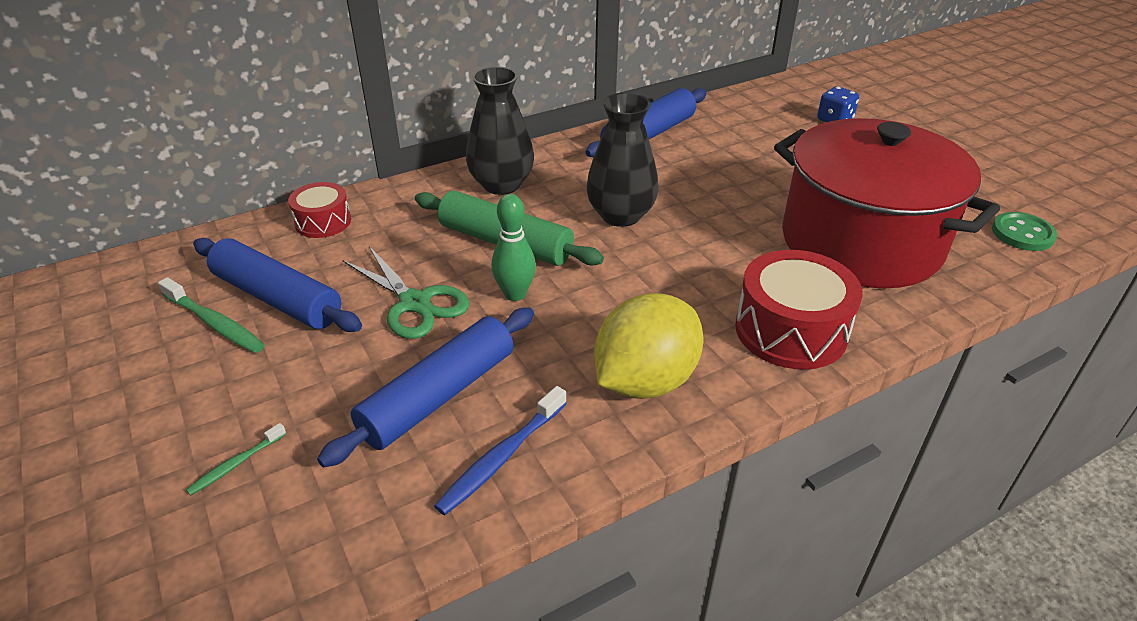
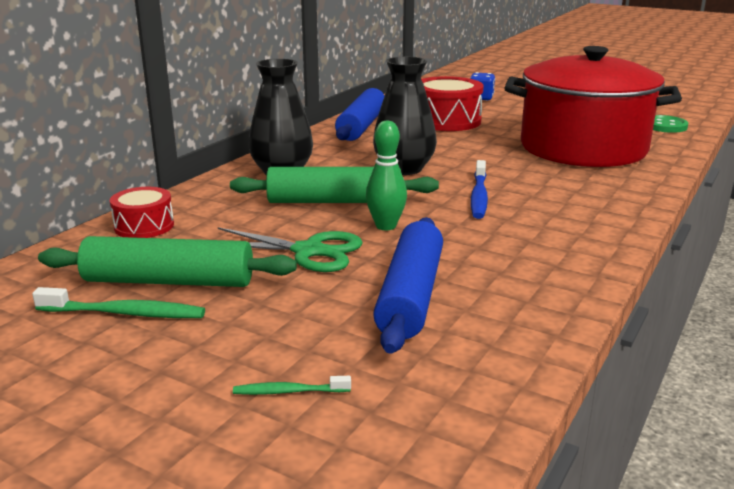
camera: 30 degrees left, 15 degrees down
green toothbrush [186,423,286,496] -> green toothbrush turned 75 degrees clockwise [233,376,351,395]
blue rolling pin [193,238,362,332] -> green rolling pin [38,236,297,287]
blue toothbrush [434,386,567,515] -> blue toothbrush moved to [471,160,488,219]
yellow lemon [594,293,703,399] -> none
red drum [735,250,863,370] -> red drum moved to [421,76,484,131]

